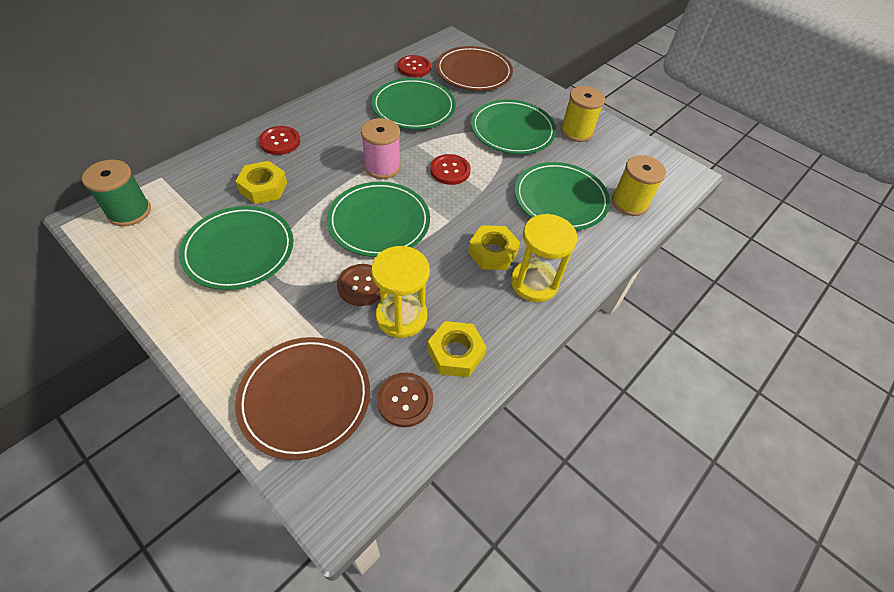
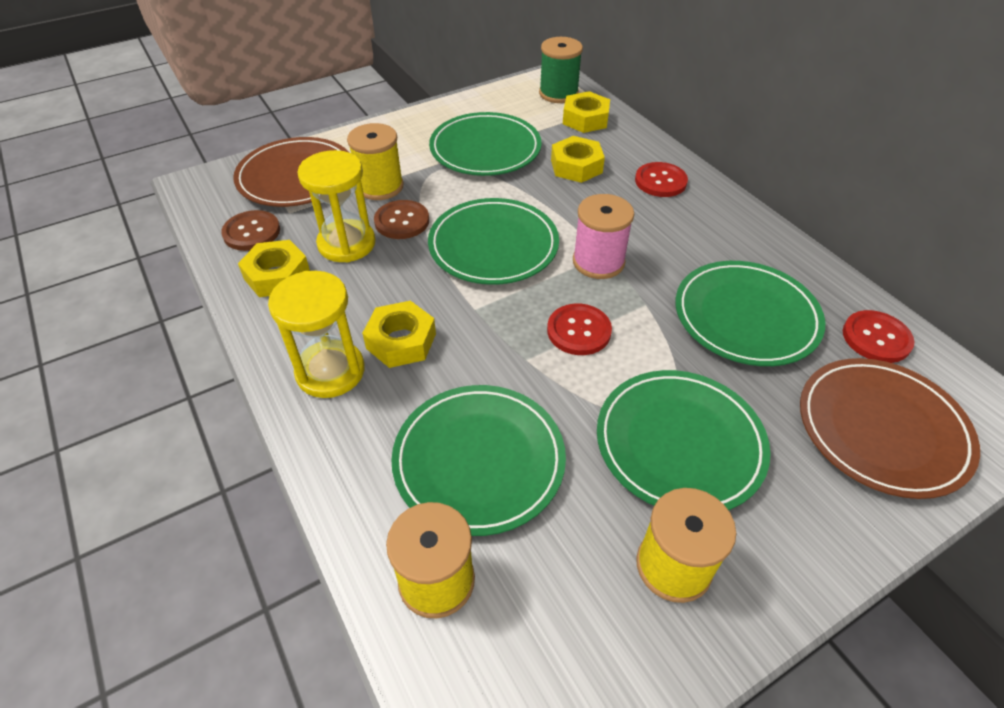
camera: 110 degrees right, 5 degrees down
none -> yellow spool [347,123,404,200]
none -> yellow nut [563,91,610,133]

